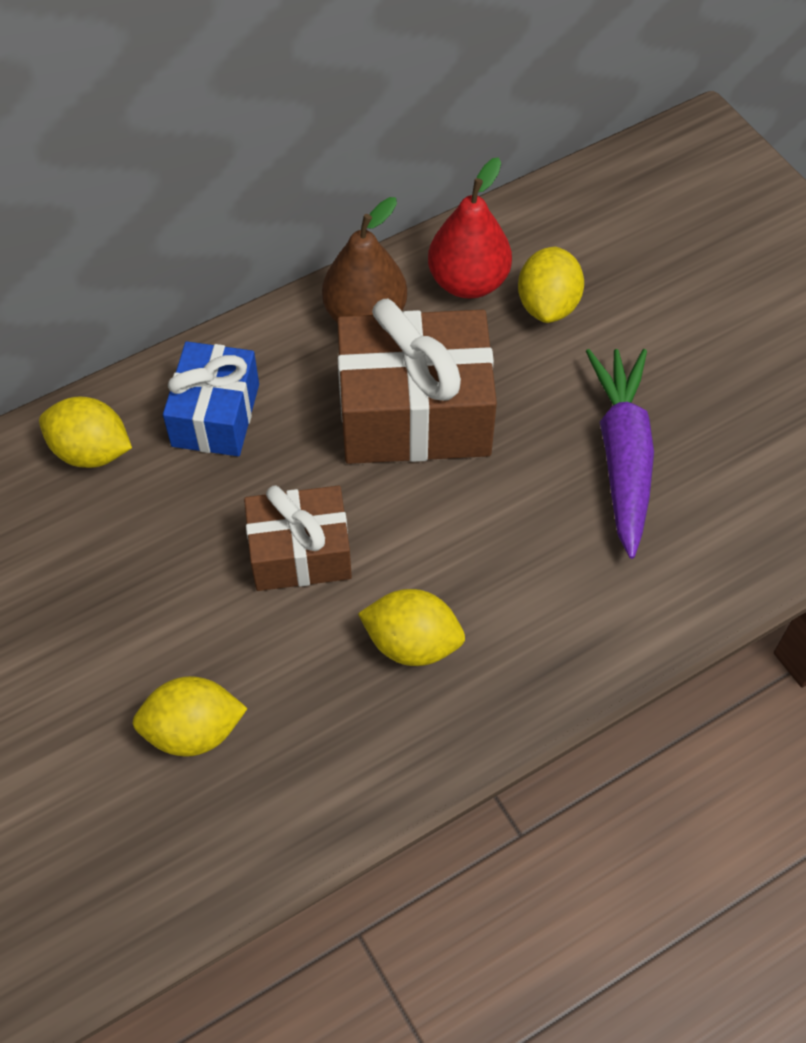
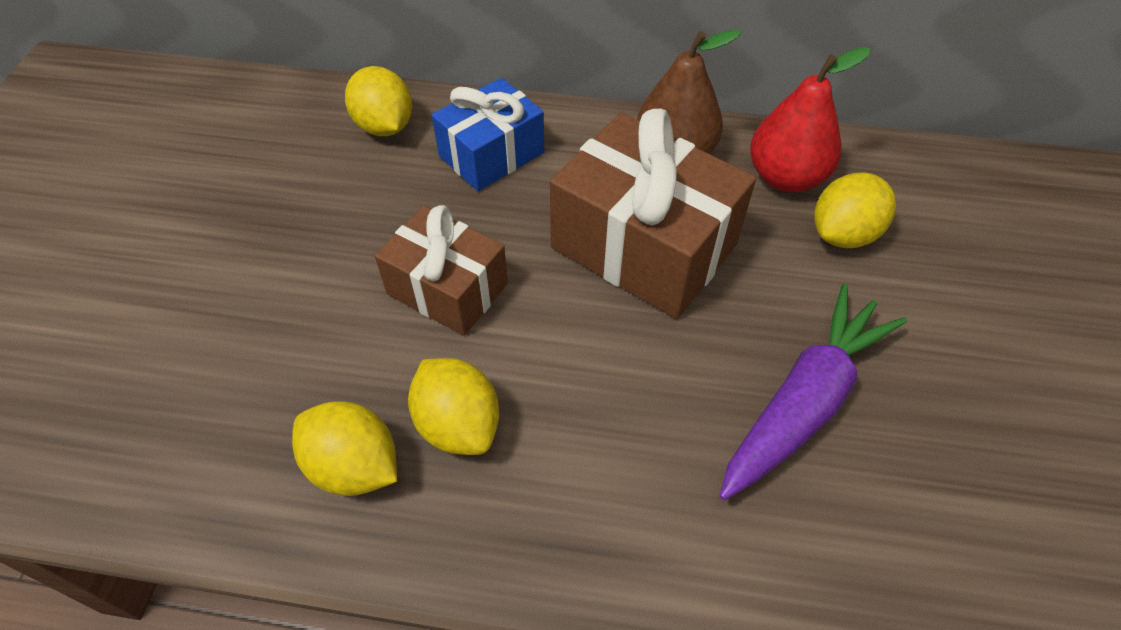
camera: 40 degrees right, 5 degrees down
yellow lemon [132,676,248,757] -> yellow lemon moved to [292,401,397,496]

